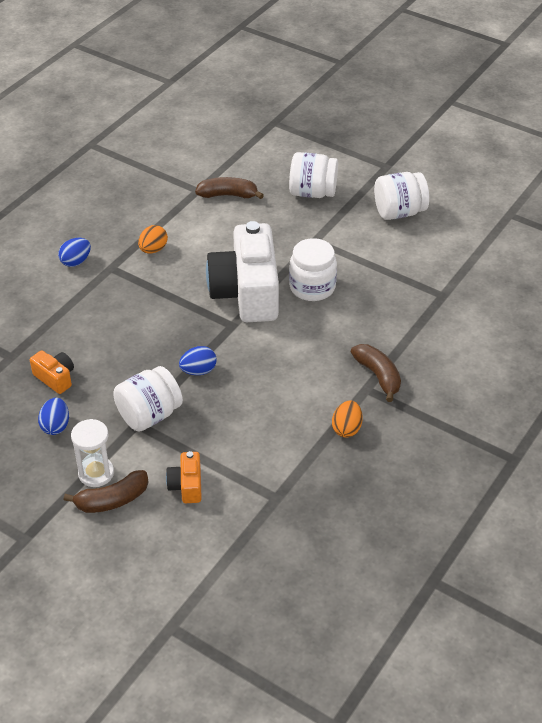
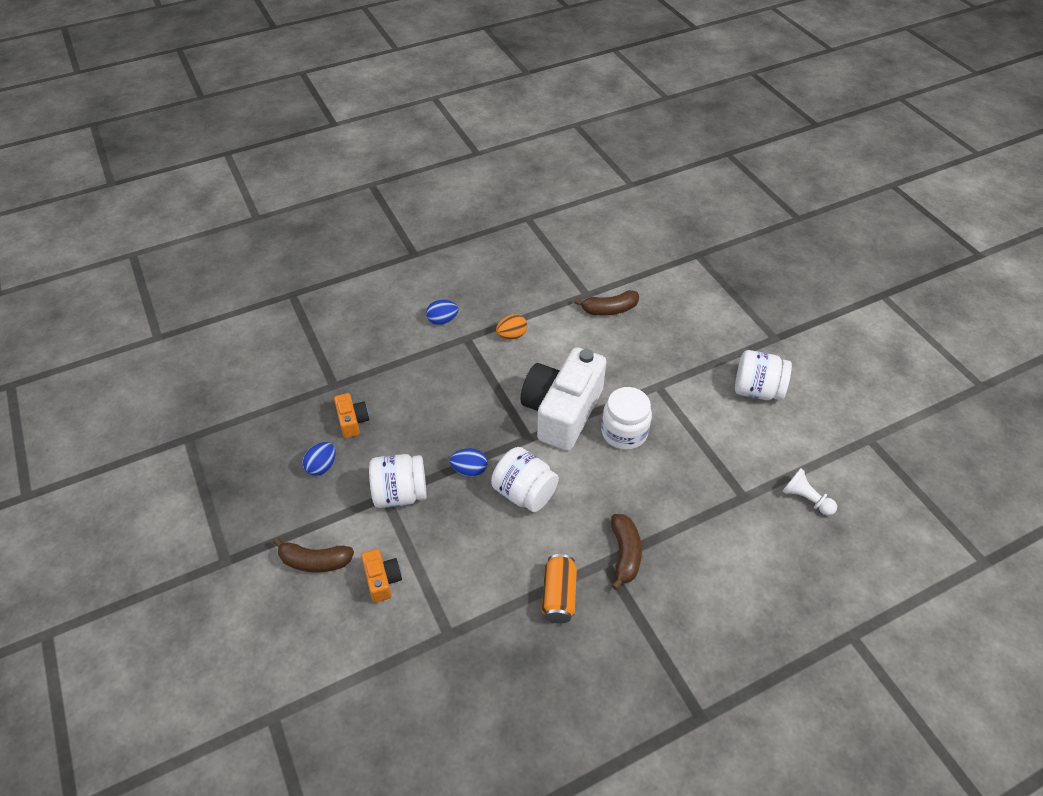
camera: 30 degrees right, 5 degrees up
white hourglass [71,419,114,487] -> none
orange camera [166,451,202,503] -> orange camera turned 135 degrees clockwise [361,549,402,603]
brown banana [195,177,264,199] -> brown banana turned 135 degrees clockwise [574,290,639,316]
white jar [289,152,338,198] -> white jar moved to [491,447,559,512]
orange egg [332,400,363,438] -> orange can [542,554,577,623]
none -> white pawn [782,468,837,516]

